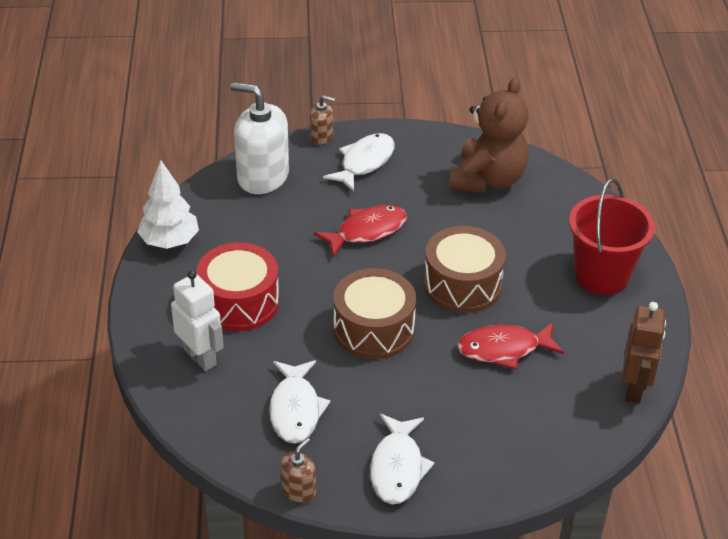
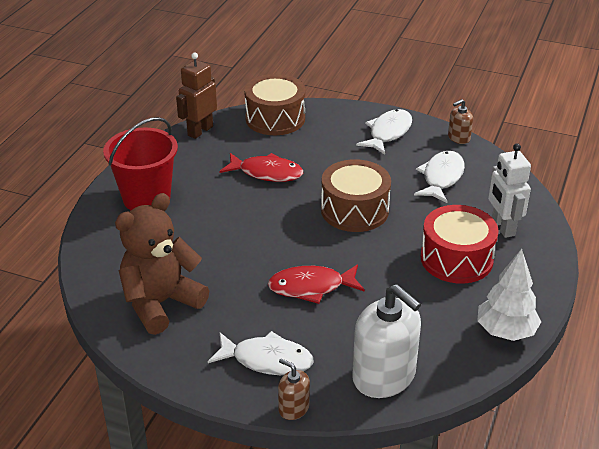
camera: 155 degrees left, 5 degrees down
white fish [323,133,395,192] -> white fish turned 135 degrees counterclockwise [208,331,314,375]
brown drum [424,226,506,313] -> brown drum moved to [244,74,305,135]

